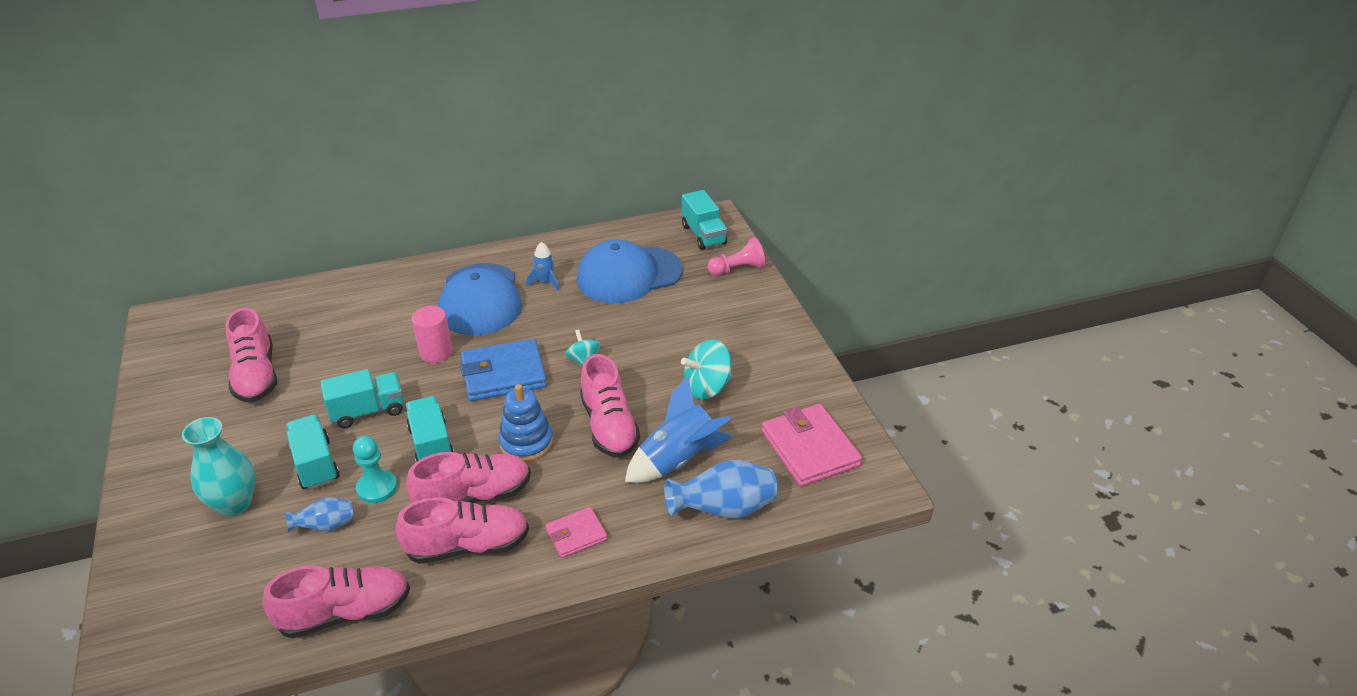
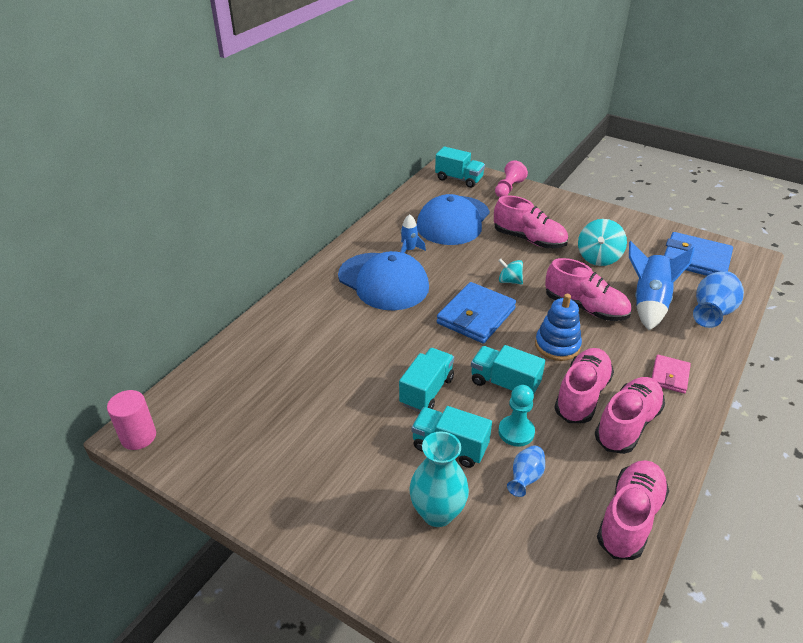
camera: 40 degrees left, 0 degrees up
pink shoe [225,308,277,403] -> pink shoe moved to [494,195,568,248]
pink cylinder [412,306,453,363] -> pink cylinder moved to [107,390,156,450]
pink wallet [762,404,862,487] -> blue wallet [664,232,733,276]

